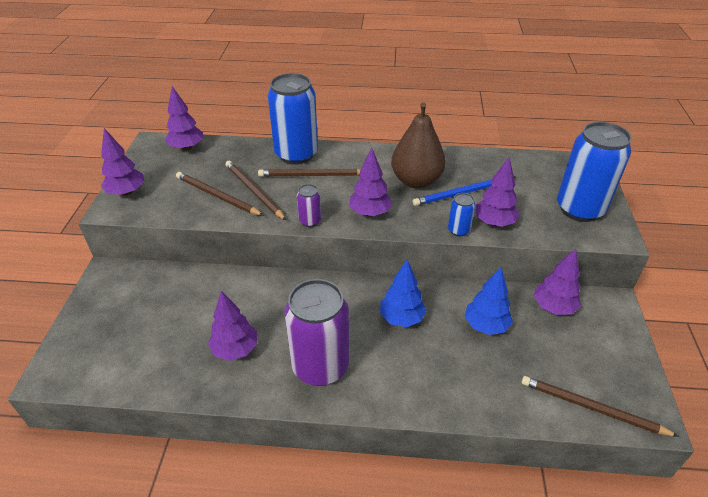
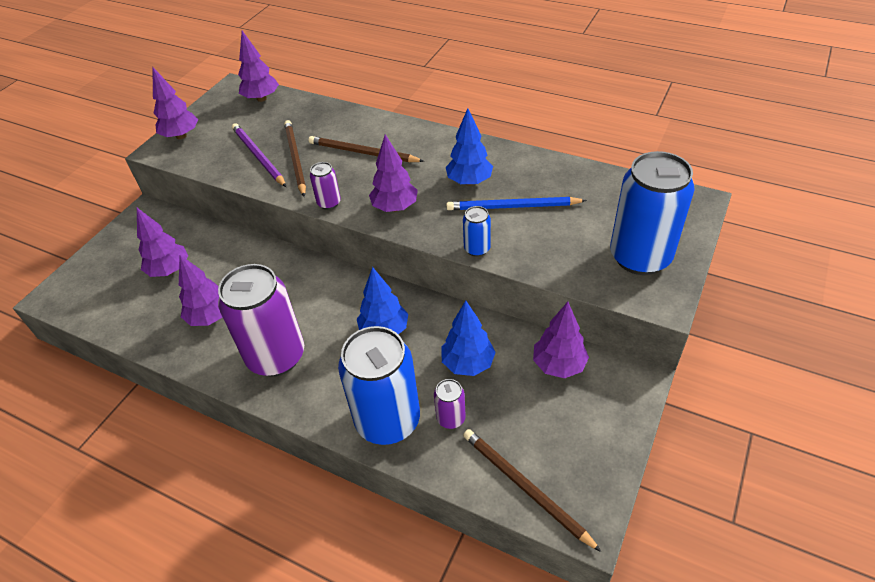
camera: 25 degrees right, 5 degrees up
brown pencil [176,172,264,216] -> purple pencil [232,123,286,187]
blue can [268,73,318,165] -> blue can moved to [338,326,420,445]
brown pear [391,102,446,189] -> blue tree [446,108,493,186]
purple tree [475,157,519,227] -> purple tree moved to [137,208,188,277]
none -> purple can [434,379,466,429]

